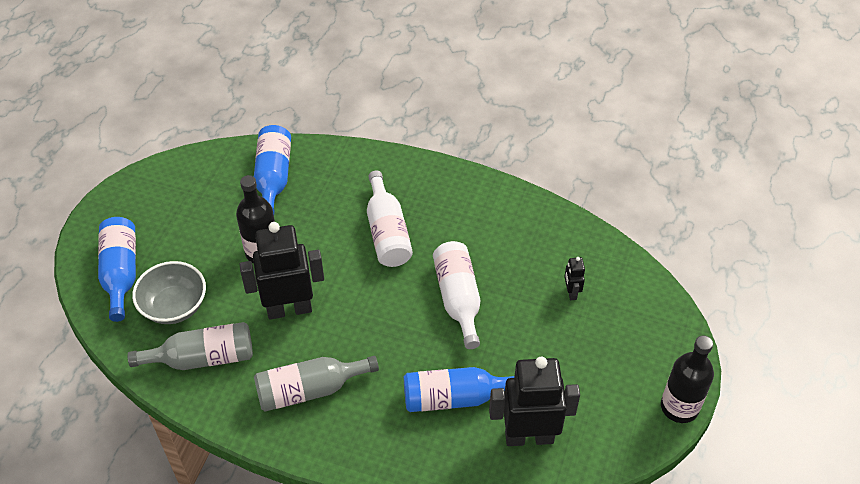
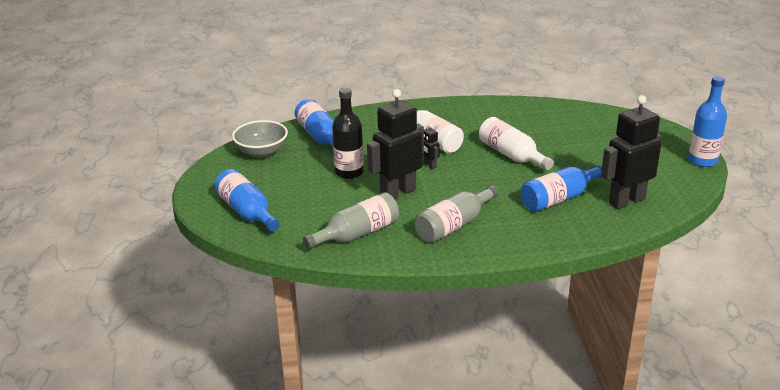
camera: 25 degrees left, 20 degrees down
grey bowl [132,261,206,324] -> grey bowl moved to [232,120,288,158]
black robot [564,257,585,300] -> black robot moved to [422,124,440,169]
black bottle [661,336,714,423] -> blue bottle [688,76,727,167]

